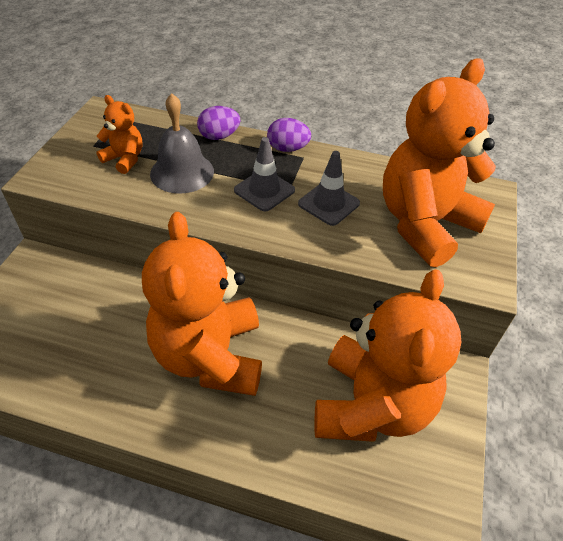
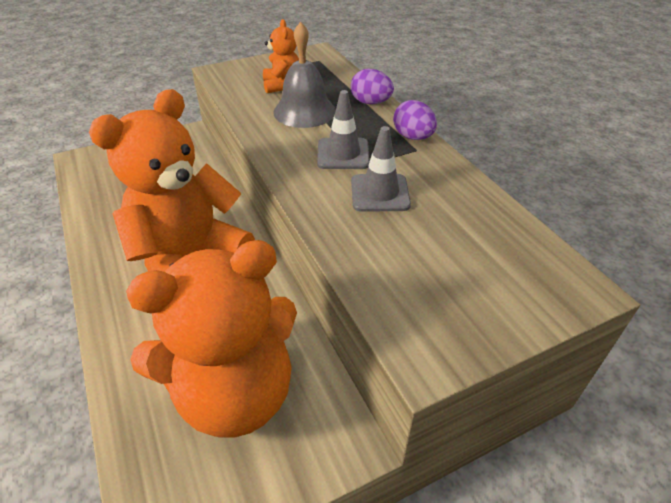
camera: 50 degrees right, 5 degrees down
orange teddy bear [383,58,496,267] -> none

